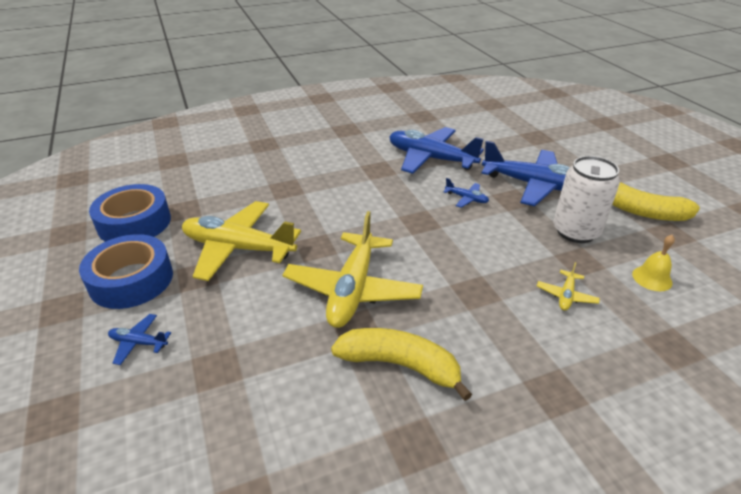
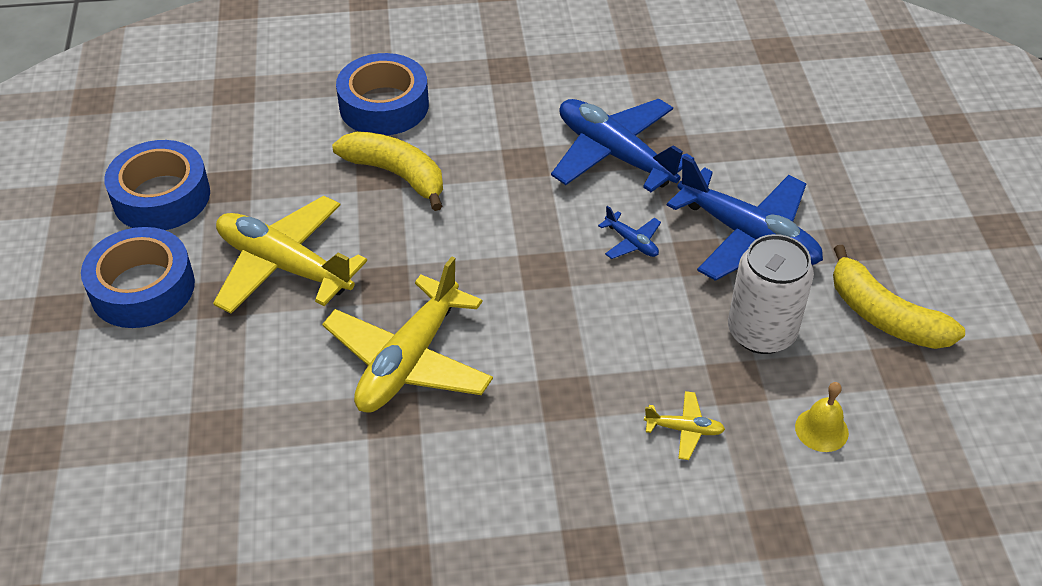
camera: 15 degrees right, 10 degrees up
blue plane [108,314,171,365] -> none
yellow banana [331,328,472,401] -> yellow banana moved to [332,131,443,211]
yellow plane [537,262,600,311] -> yellow plane turned 120 degrees counterclockwise [644,391,725,460]
none -> blue tape [336,53,429,136]

